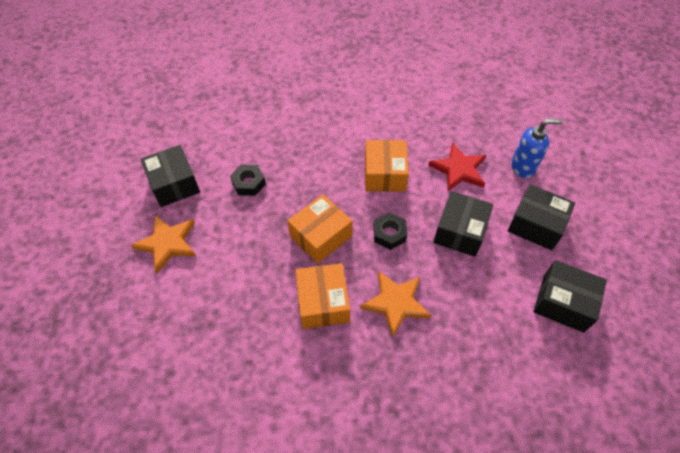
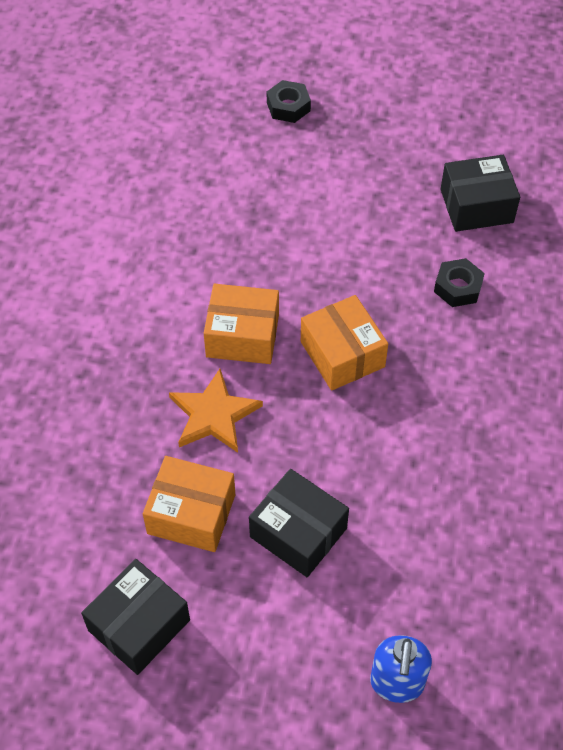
camera: 105 degrees right, 0 degrees up
orange star [131,215,196,273] -> none
orange box [365,140,409,192] -> orange box moved to [143,456,235,552]
black nut [373,212,407,250] -> black nut moved to [267,80,311,123]
red star [428,142,486,192] -> none
black box [508,184,575,250] -> none

